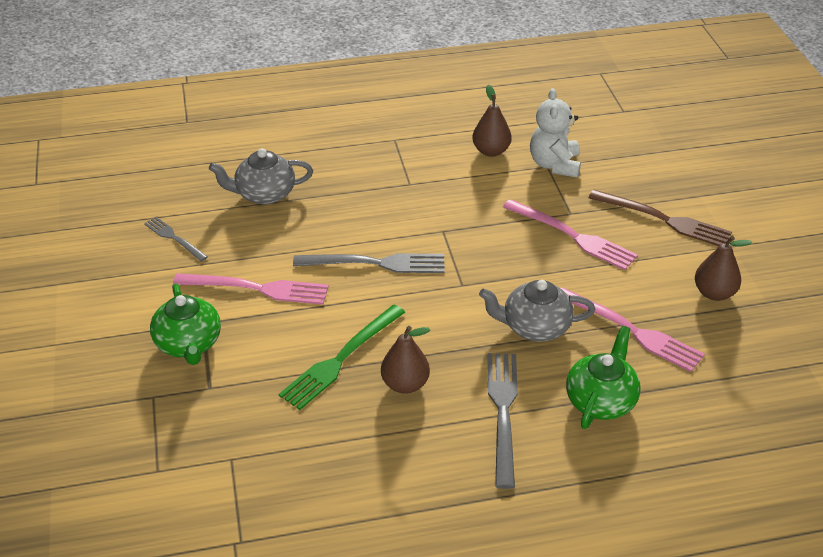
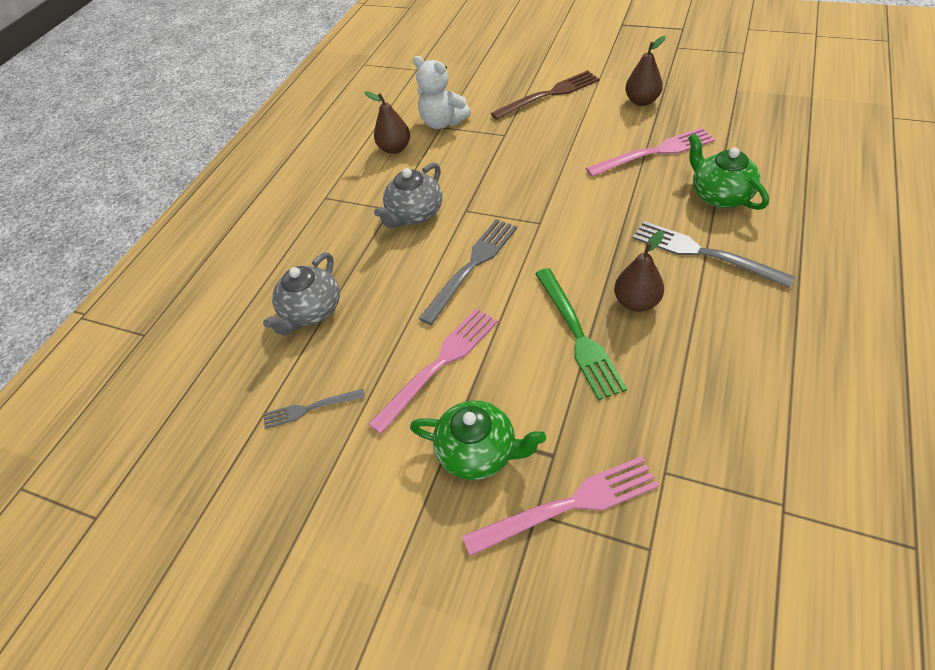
camera: 50 degrees left, 10 degrees up
grey teapot [479,280,595,342] -> grey teapot moved to [374,163,442,228]
pink fork [503,199,638,270] -> pink fork moved to [463,456,660,556]

